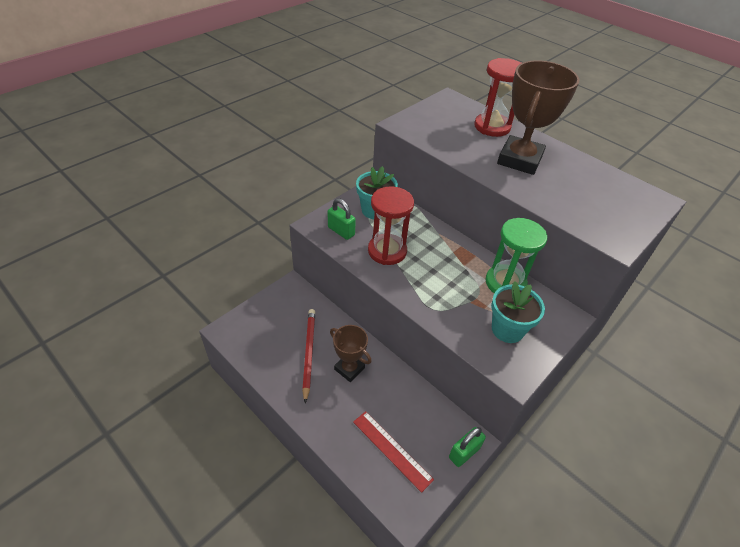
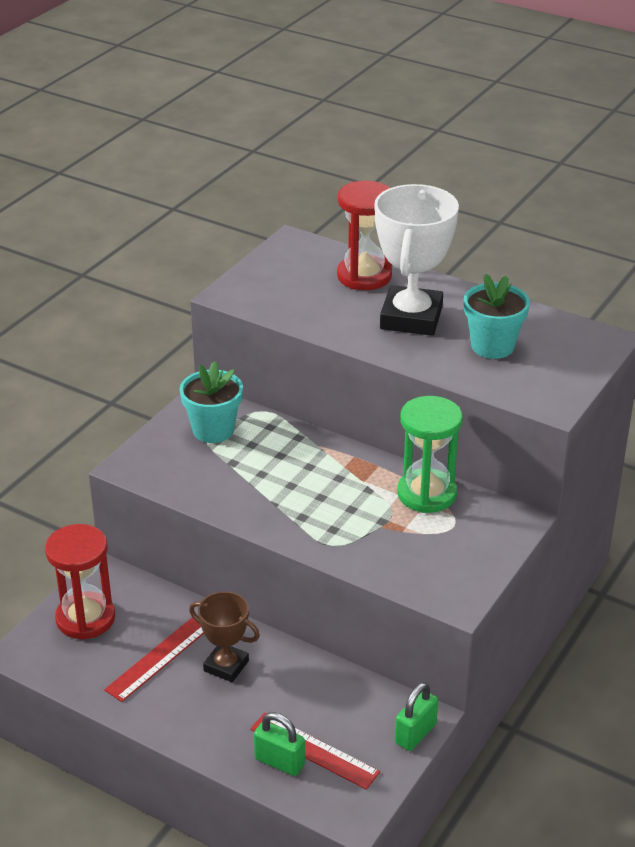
camera: 10 degrees left, 10 degrees down
red pencil [302,309,315,403] -> red ruler [104,617,204,702]
green padlock [328,198,356,240] -> green padlock moved to [254,712,305,776]
red hourglass [368,186,414,265] -> red hourglass moved to [45,524,115,640]
turquoise flower pot [491,281,545,343] -> turquoise flower pot moved to [464,274,530,359]
brown trophy [497,60,580,175] -> white trophy [374,184,459,336]

